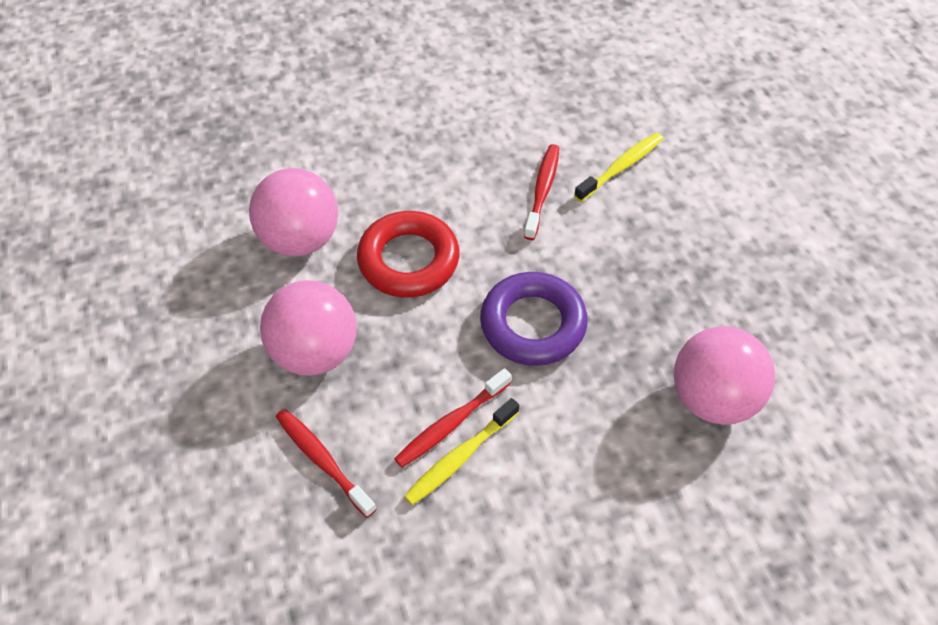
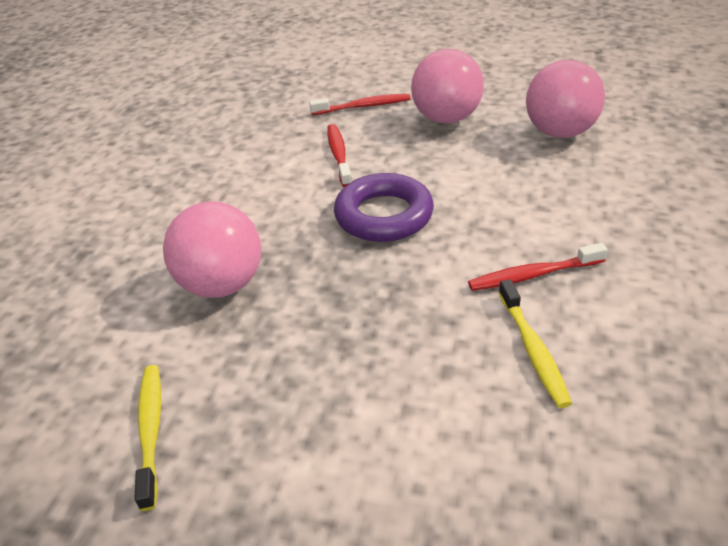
camera: 125 degrees right, 15 degrees down
red ring [357,211,459,298] -> none
yellow toothbrush [404,398,519,505] -> yellow toothbrush moved to [134,365,161,511]
red toothbrush [524,144,560,240] -> red toothbrush turned 120 degrees clockwise [468,243,608,291]

